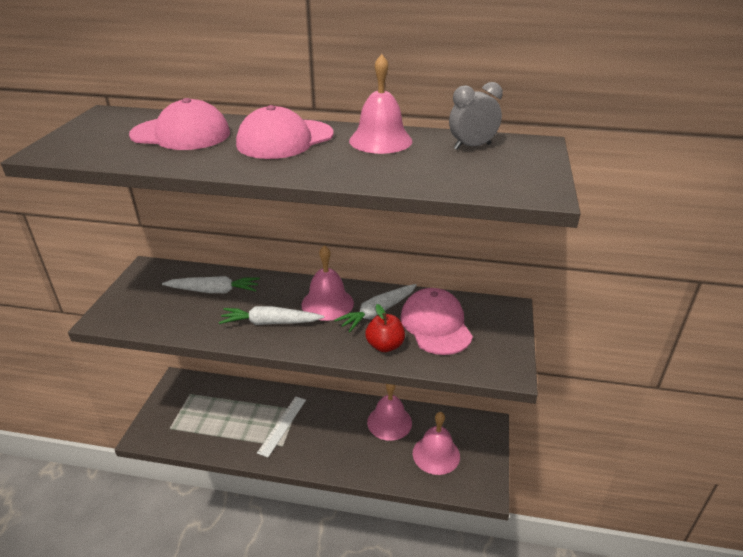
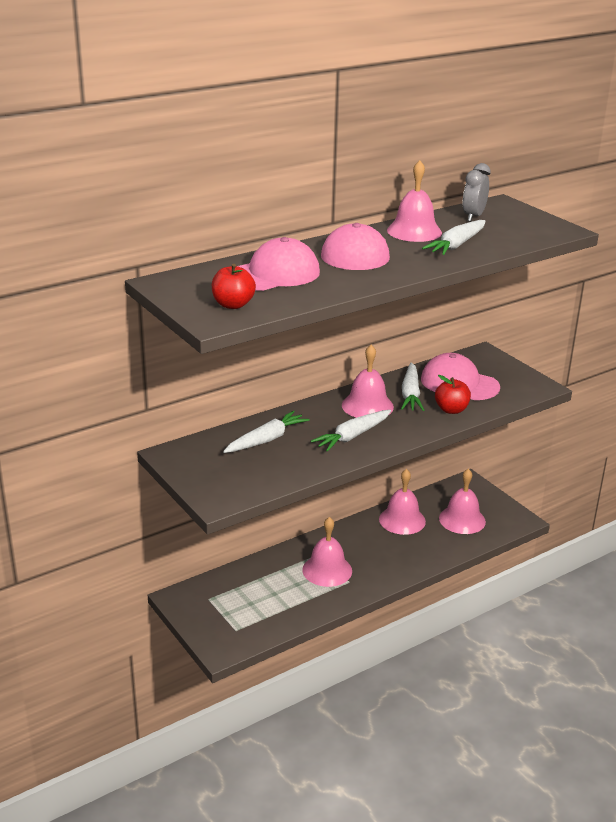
camera: 45 degrees left, 5 degrees down
white ruler [257,396,306,457] -> pink bell [302,517,352,587]
none -> red apple [212,264,256,309]
none -> white carrot [422,220,485,255]

